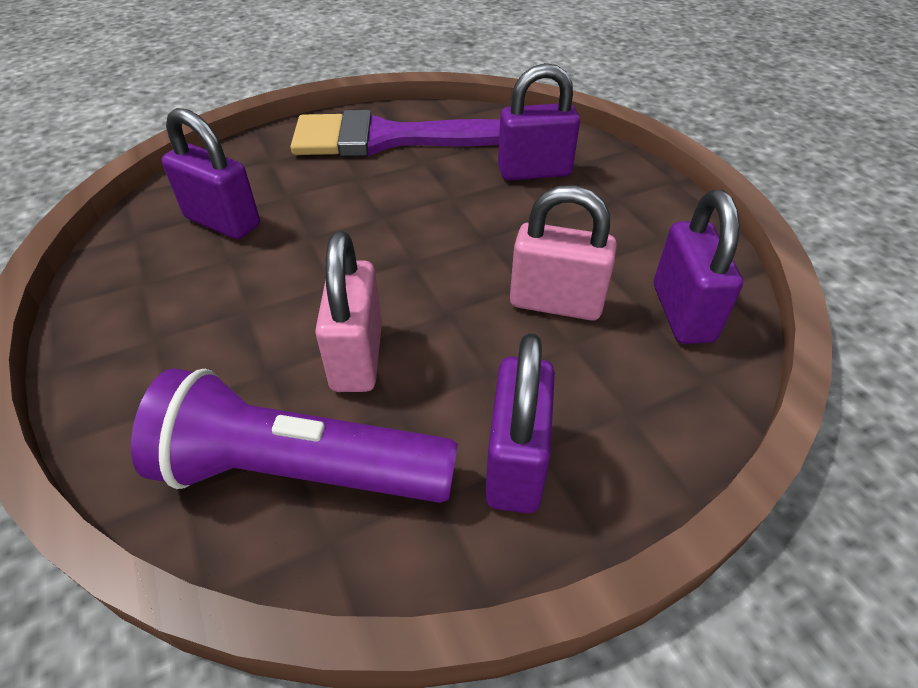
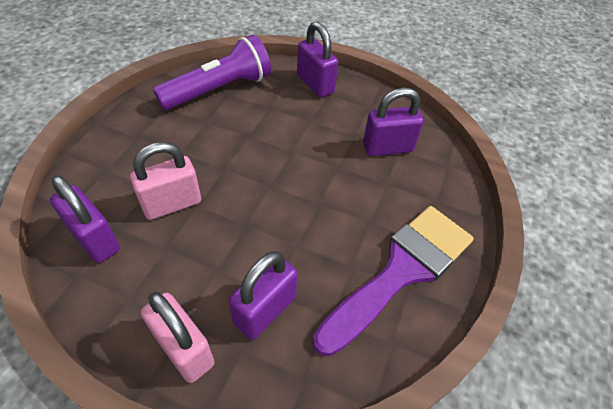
camera: 135 degrees right, 5 degrees up
pink padlock [315,231,382,392] -> pink padlock moved to [141,292,215,383]
purple padlock [485,333,555,513] -> purple padlock moved to [297,22,338,97]

